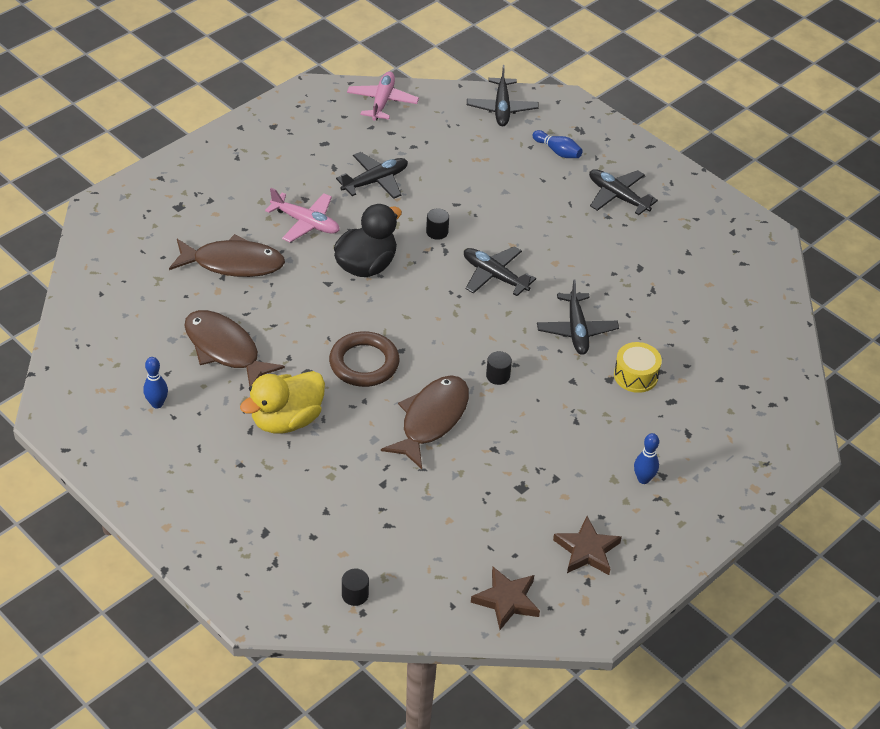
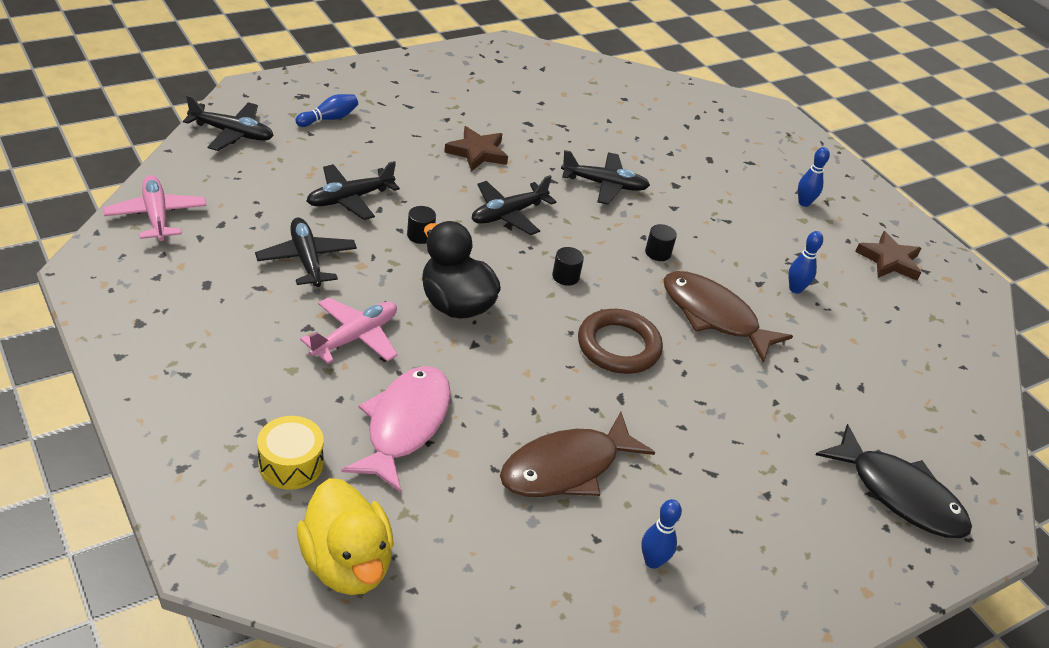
camera: 80 degrees left, 5 degrees down
brown fish [169,234,285,277] -> pink fish [341,366,451,493]
yellow duck [240,371,325,434] -> yellow duck moved to [297,478,394,595]
black cylinder [342,569,369,606] -> black cylinder moved to [552,247,584,286]
pink plane [347,72,419,121] -> pink plane turned 45 degrees clockwise [103,175,207,241]
brown star [471,567,540,630] -> brown star moved to [444,126,508,172]
black plane [589,169,658,215] -> black plane moved to [307,161,400,220]
yellow drum [614,342,662,393] -> yellow drum moved to [257,416,324,490]
none -> blue bowling pin [788,231,823,294]
none -> black fish [816,424,972,538]

